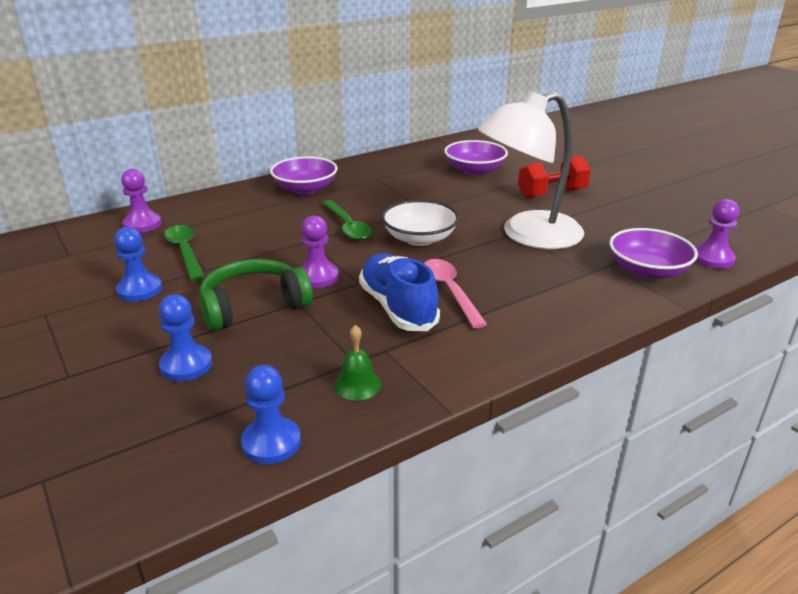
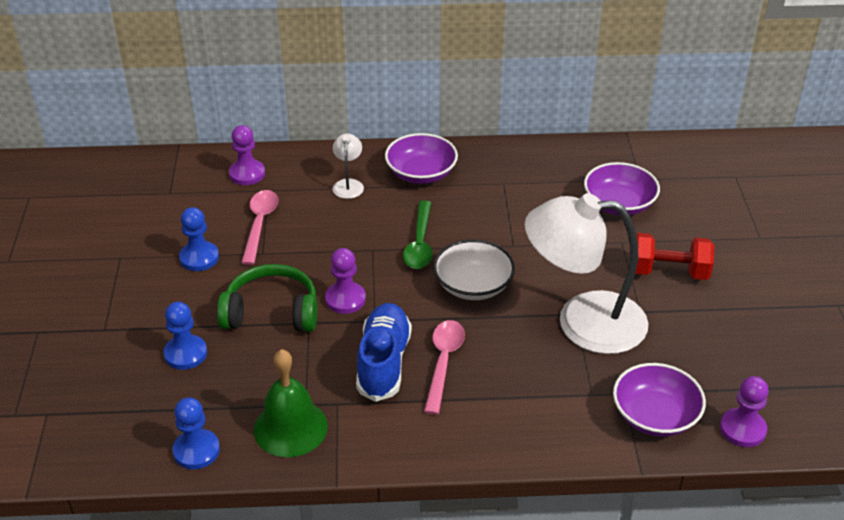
camera: 30 degrees right, 10 degrees up
green spoon [164,225,205,281] -> pink spoon [241,190,279,265]
green bell [334,325,381,401] -> green bell [254,349,328,457], size x1.81
none -> white lamp [332,133,364,199]

